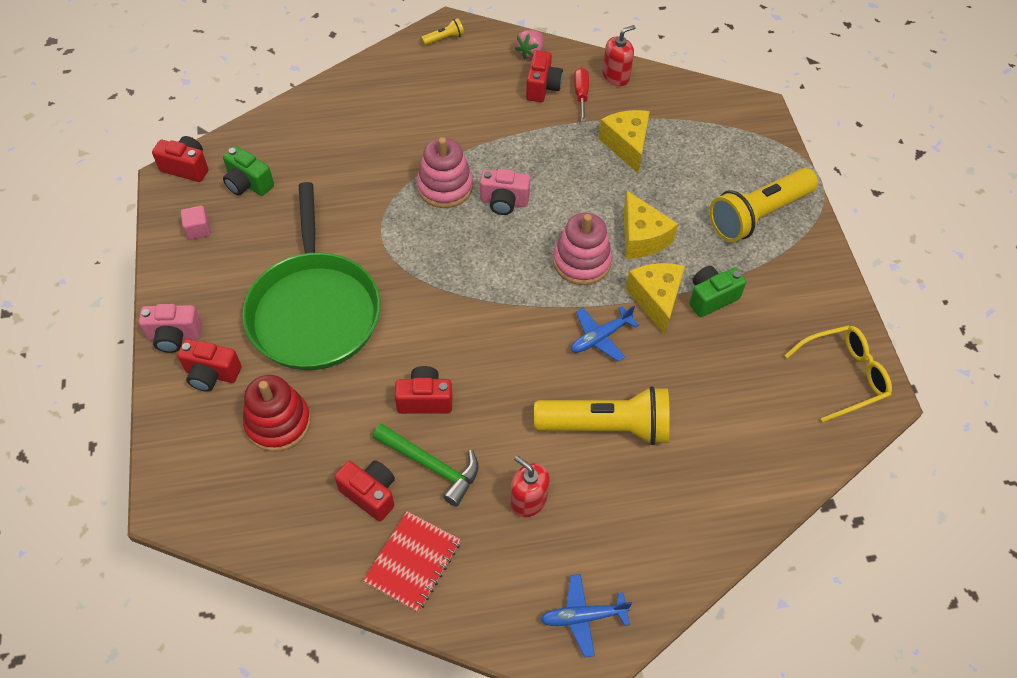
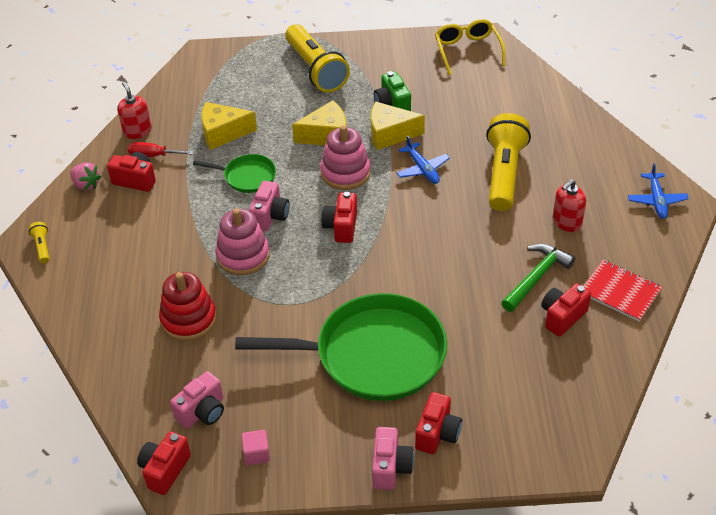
camera: 80 degrees left, 10 degrees down
green camera [223,146,274,196] -> pink camera [170,371,224,428]
red stacking toy [243,375,311,452] -> red stacking toy moved to [159,272,217,341]
red camera [395,366,452,414] -> red camera moved to [321,192,357,243]
none -> green pan [193,154,276,193]

